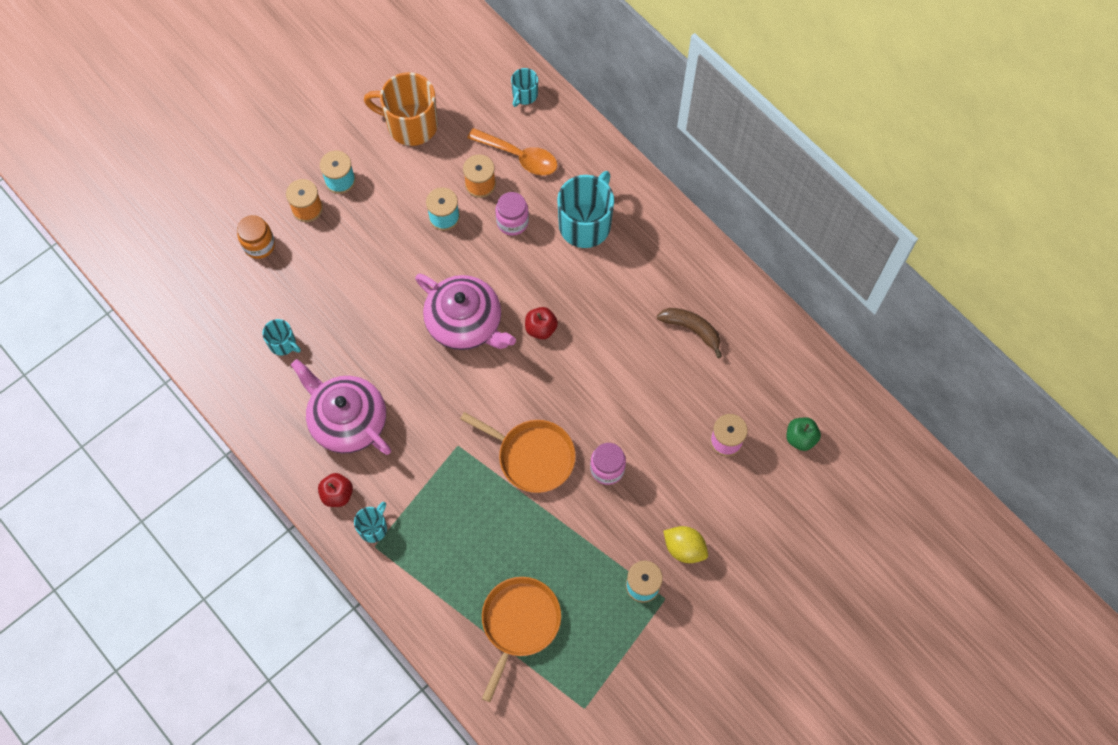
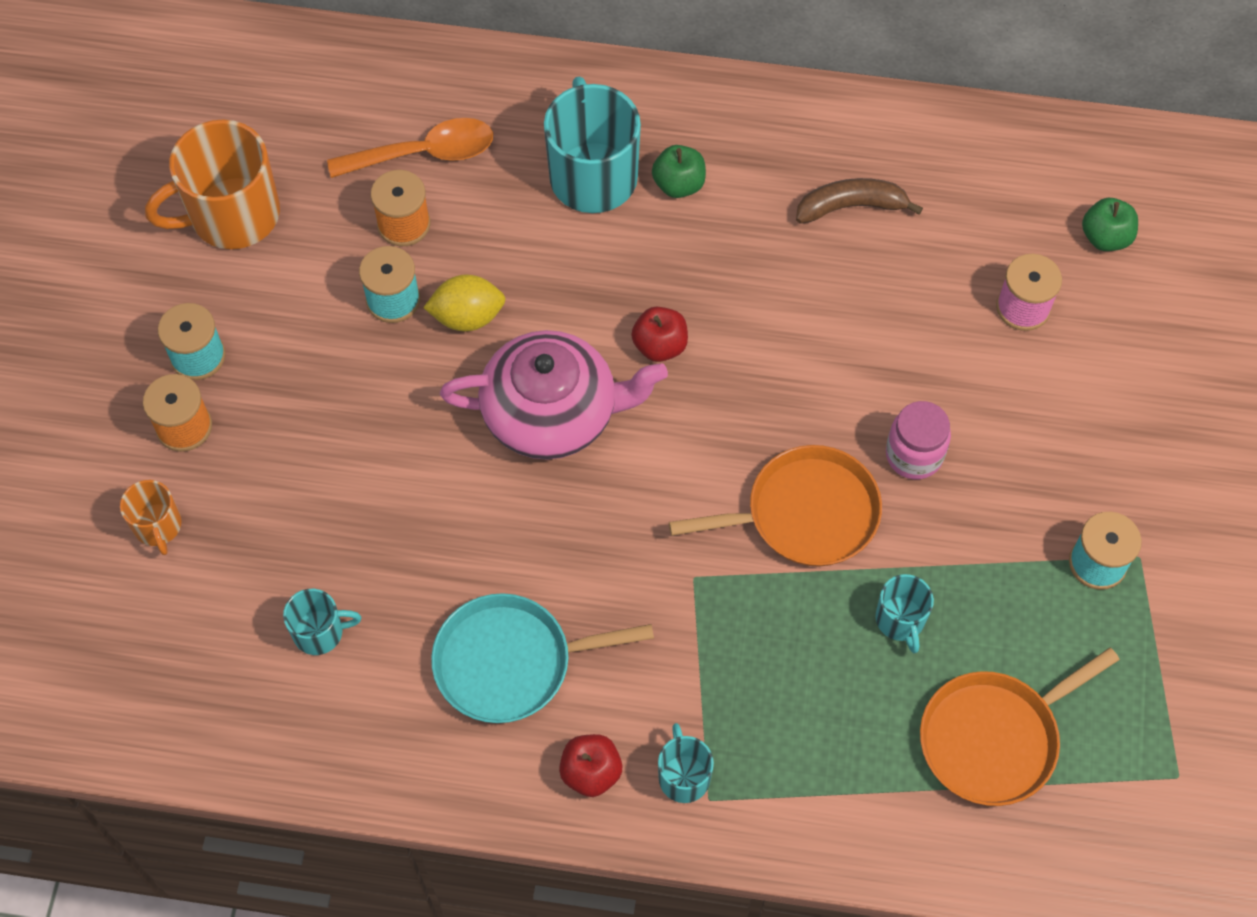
camera: 40 degrees left, 5 degrees down
orange jar [237,215,275,259] -> orange mug [120,480,182,555]
pink teapot [291,359,391,455] -> turquoise pan [431,593,654,723]
orange pan [482,577,561,702] -> orange pan turned 105 degrees counterclockwise [920,647,1120,806]
pink jar [495,192,529,236] -> none
turquoise mug [511,68,538,107] -> turquoise mug moved to [876,574,934,653]
yellow lemon [663,526,708,563] -> yellow lemon moved to [423,274,506,331]
none -> green apple [652,145,706,198]

